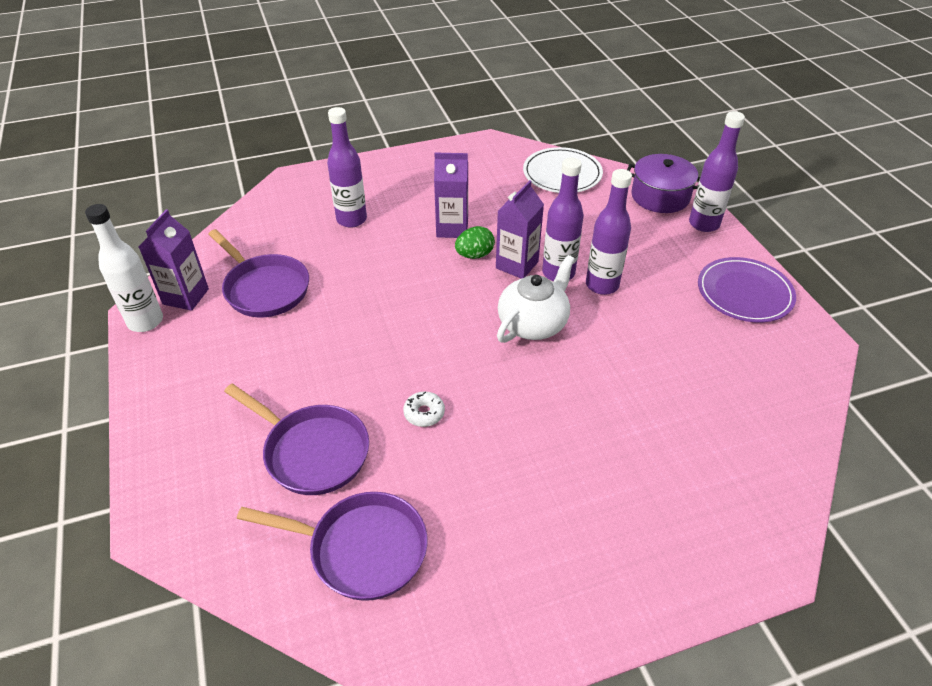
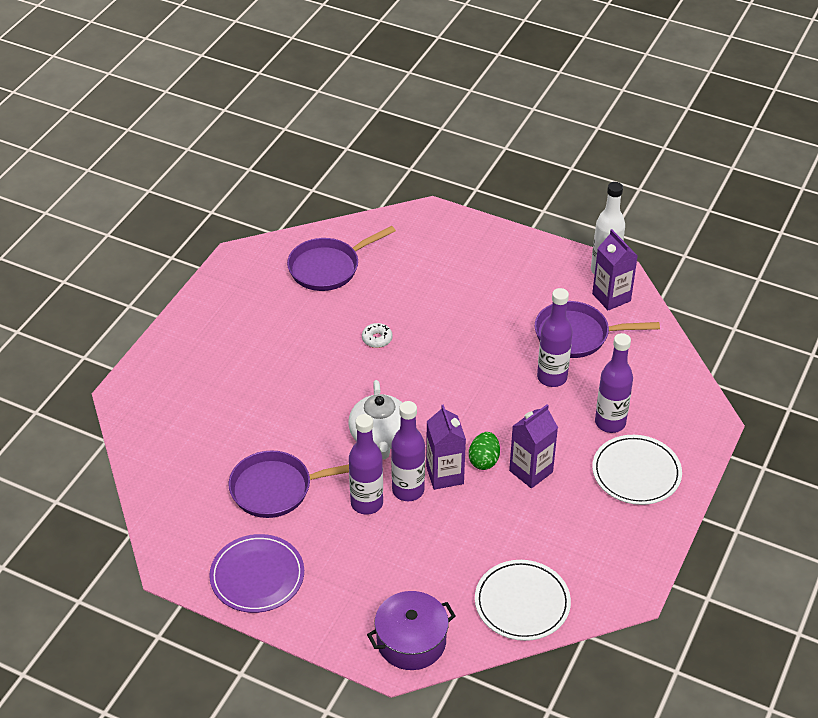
camera: 135 degrees right, 0 degrees up
purple pan [224,384,369,495] -> purple pan moved to [229,450,349,518]
purple bottle [689,111,745,232] -> purple bottle moved to [537,288,573,387]
none -> white plate [592,435,682,505]

